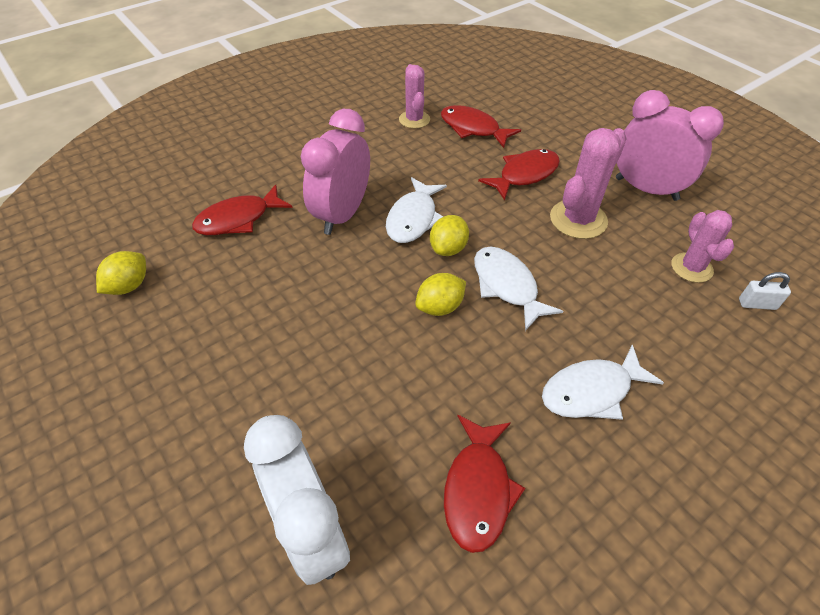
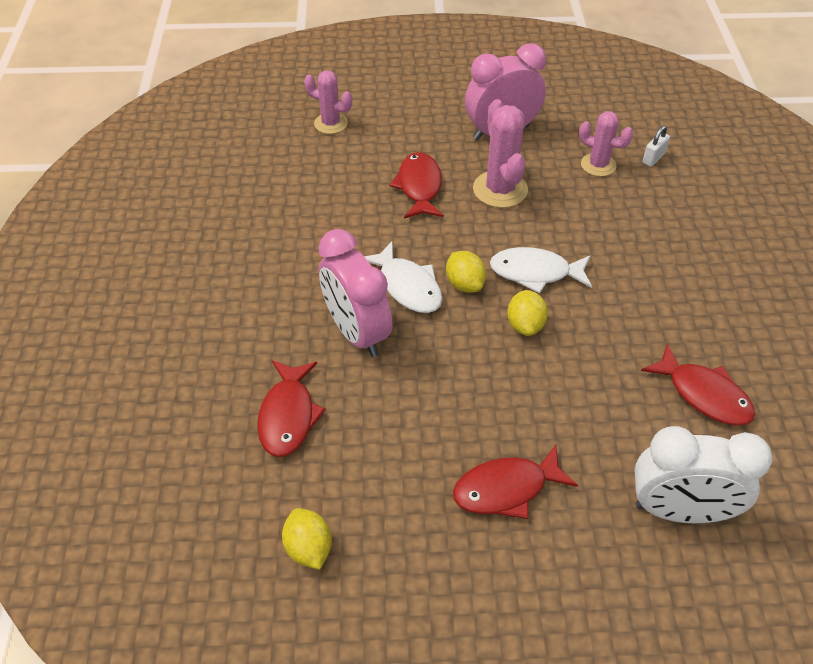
camera: 55 degrees left, 0 degrees up
pink cactus [399,64,430,129] -> pink cactus moved to [304,70,352,134]
red fish [441,105,521,148] -> red fish moved to [453,445,578,519]
white fish [542,345,664,420] -> none

